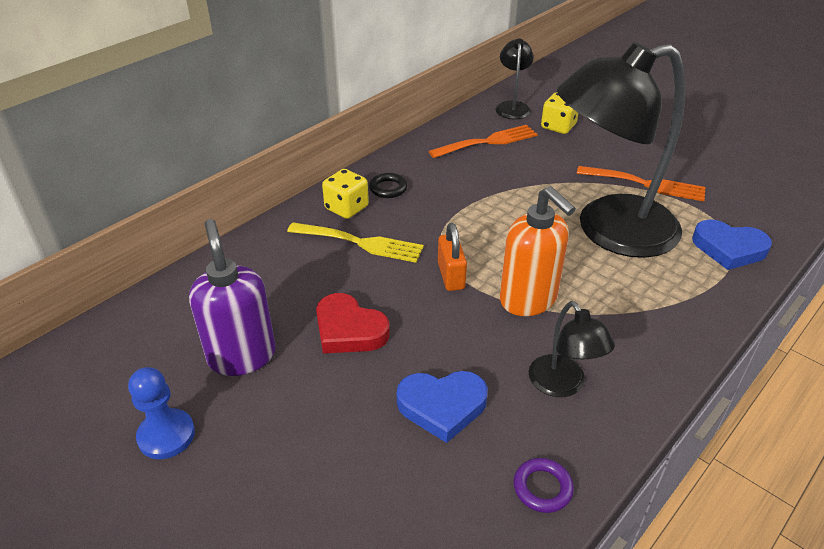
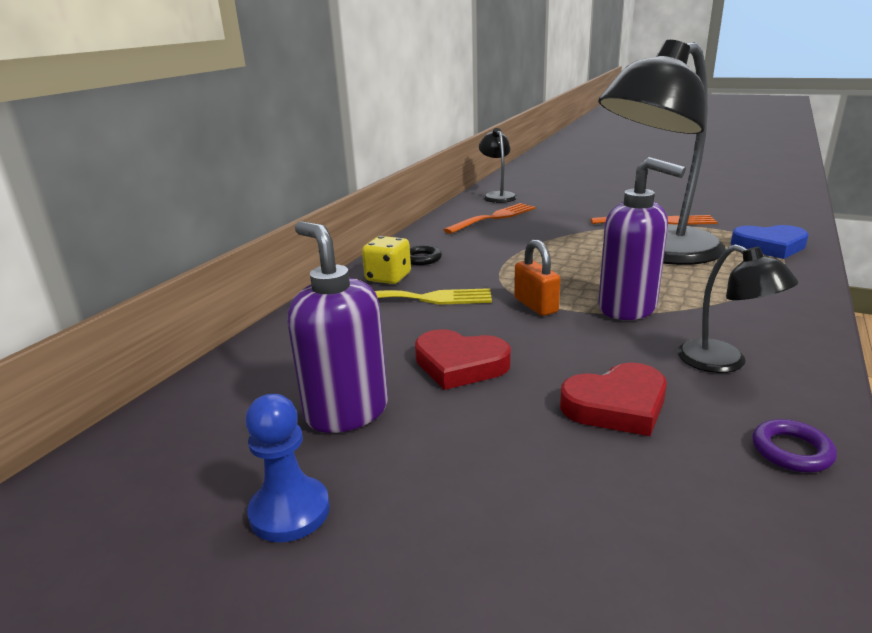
camera: 15 degrees left, 15 degrees down
blue heart [396,371,488,443] -> red heart [560,363,667,436]
orange soap dispenser [500,186,576,316] -> purple soap dispenser [598,157,686,320]
yellow dice [541,92,578,134] -> none

